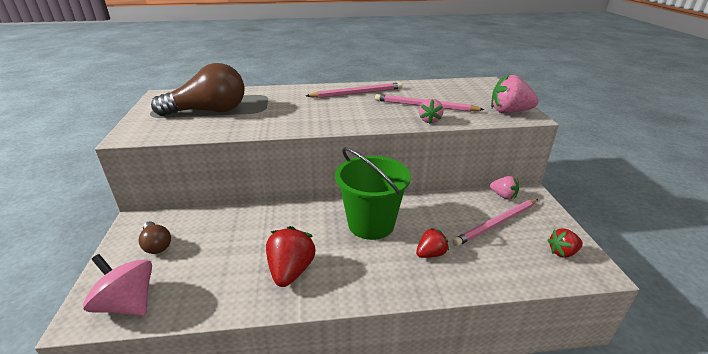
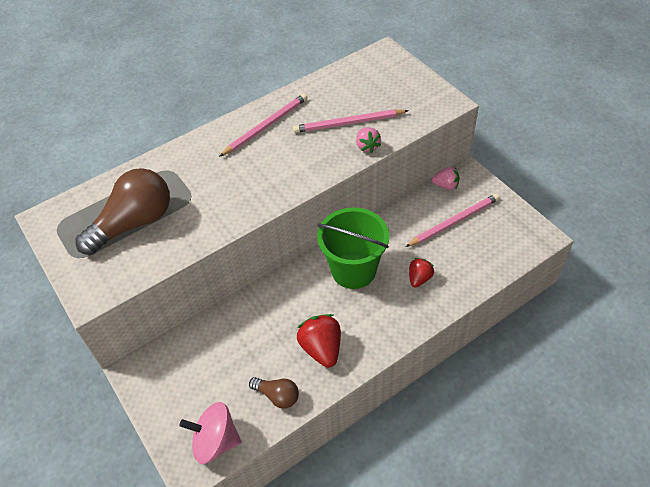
camera: 25 degrees left, 20 degrees up
brown light bulb [139,221,171,254] -> brown light bulb moved to [249,377,299,409]
pink pencil [453,199,538,246] -> pink pencil turned 150 degrees counterclockwise [405,194,500,247]
pink strawberry [491,74,539,113] -> none
red strawberry [547,228,583,258] -> none

